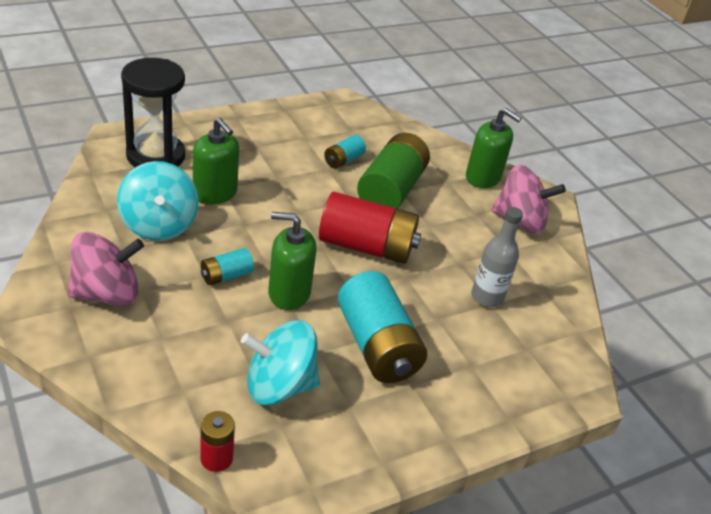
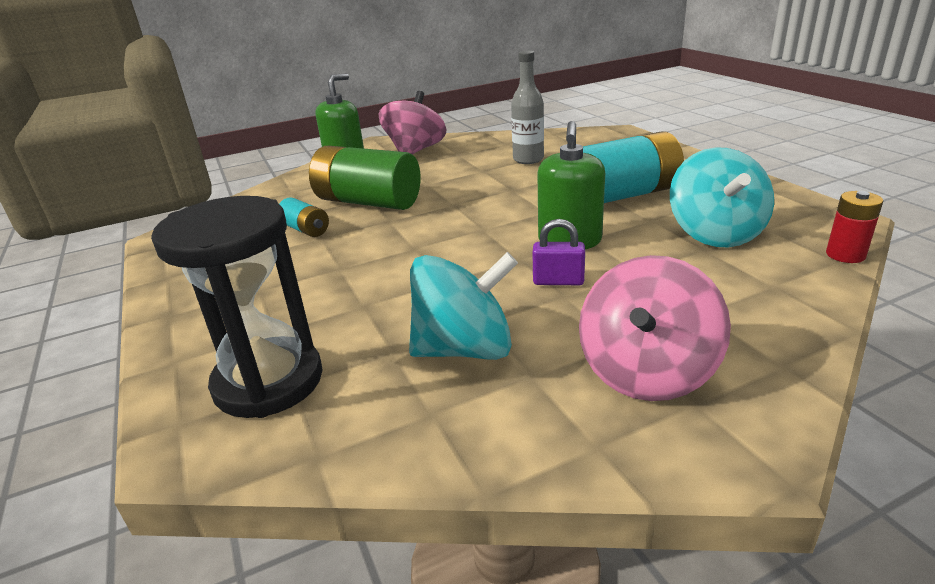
camera: 80 degrees left, 10 degrees down
pink spinning top [68,232,144,306] -> pink spinning top turned 135 degrees counterclockwise [579,255,731,401]
green soap dispenser [193,118,239,205] -> none
turquoise battery [201,248,254,285] -> purple padlock [532,219,585,285]
red battery [319,192,421,264] -> none

